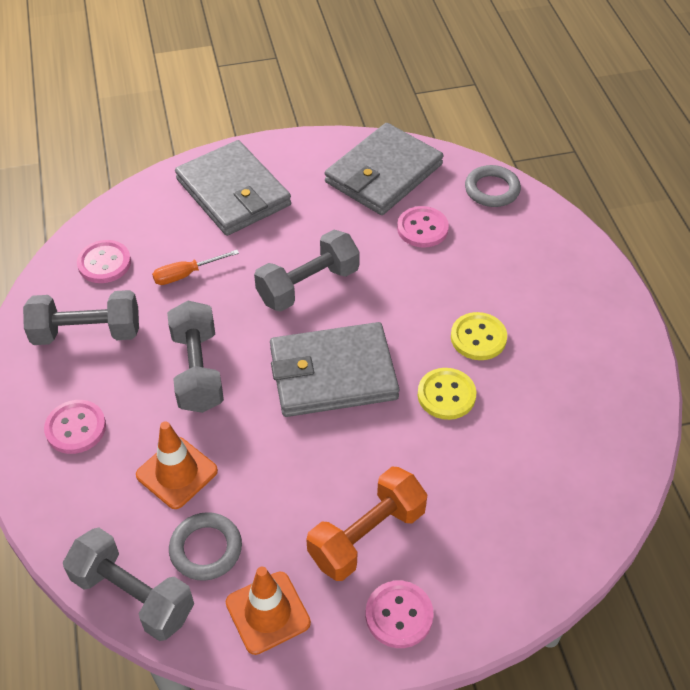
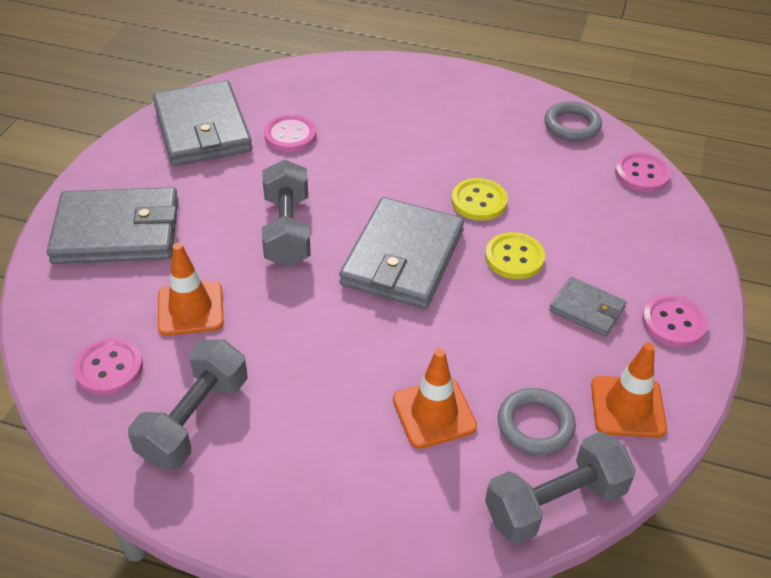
camera: 60 degrees left, 5 degrees down
pink button [44,400,106,454] -> pink button moved to [615,152,671,192]
orange screwdriver [152,250,239,285] -> orange traffic cone [158,243,224,336]
grey dumbbell [167,301,224,413] -> none
orange dumbbell [306,467,427,581] -> grey wallet [549,277,627,337]
yellow button [451,312,507,360] -> yellow button moved to [485,232,545,279]
grey ring [465,165,521,207] -> grey ring moved to [544,101,602,141]

